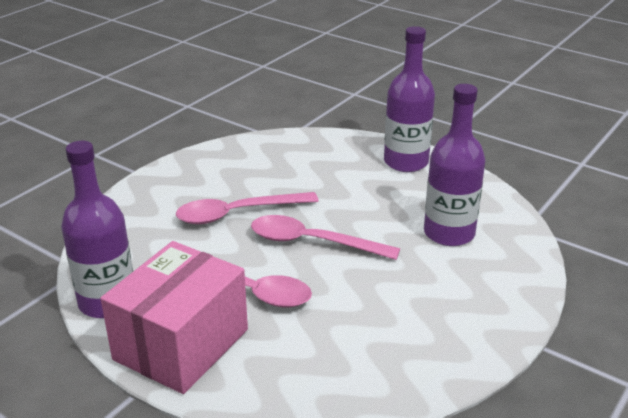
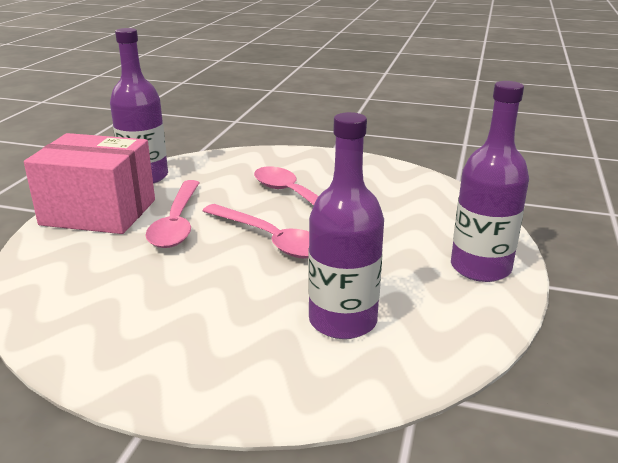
camera: 70 degrees right, 5 degrees down
pink spoon [251,215,400,260] -> pink spoon turned 135 degrees clockwise [203,204,309,258]

